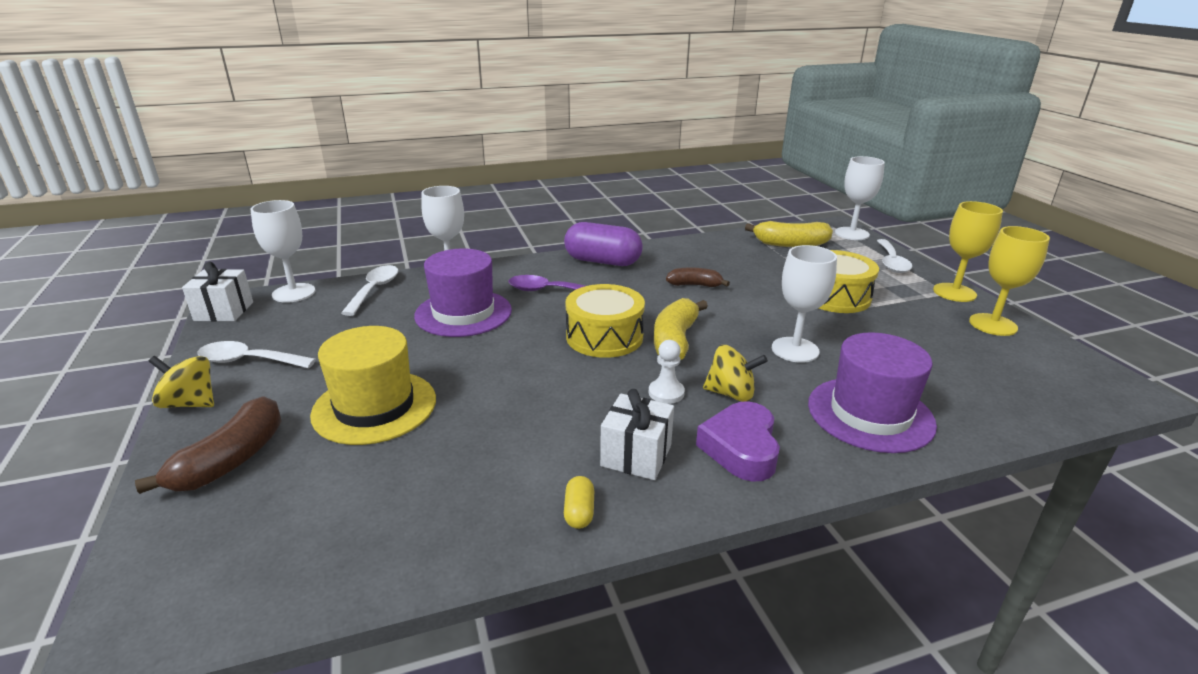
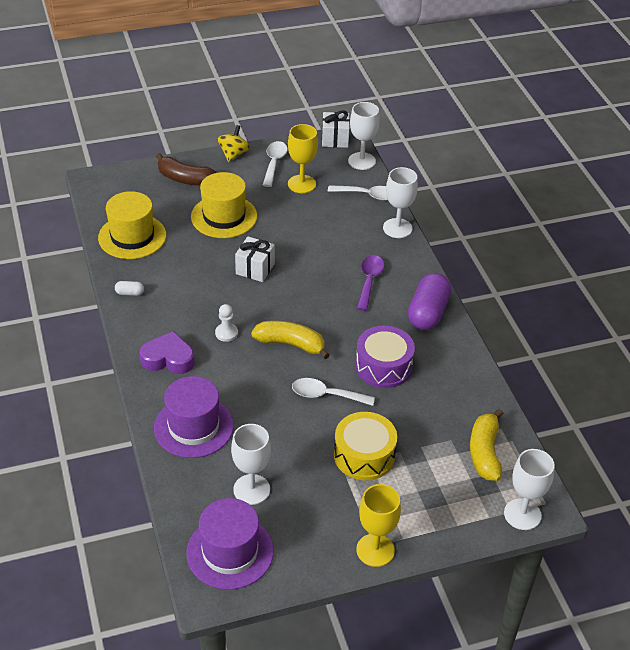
camera: 90 degrees right, 15 degrees up
purple hat [414,249,512,337] -> purple hat moved to [186,498,274,590]
yellow capsule [564,476,594,529] -> white capsule [115,281,144,296]
yellow drum [566,284,645,358] -> none
white gift [600,389,674,480] -> white gift moved to [235,237,275,282]
brown banana [666,267,730,287] -> purple drum [355,326,415,388]
yellow spinning top [703,345,768,402] -> none
white goblet [772,245,837,363] -> white goblet moved to [231,424,271,505]
white spoon [877,239,913,273] -> white spoon moved to [292,378,375,406]
yellow goblet [969,226,1050,336] -> yellow goblet moved to [288,124,318,193]
none -> yellow hat [98,191,166,259]

